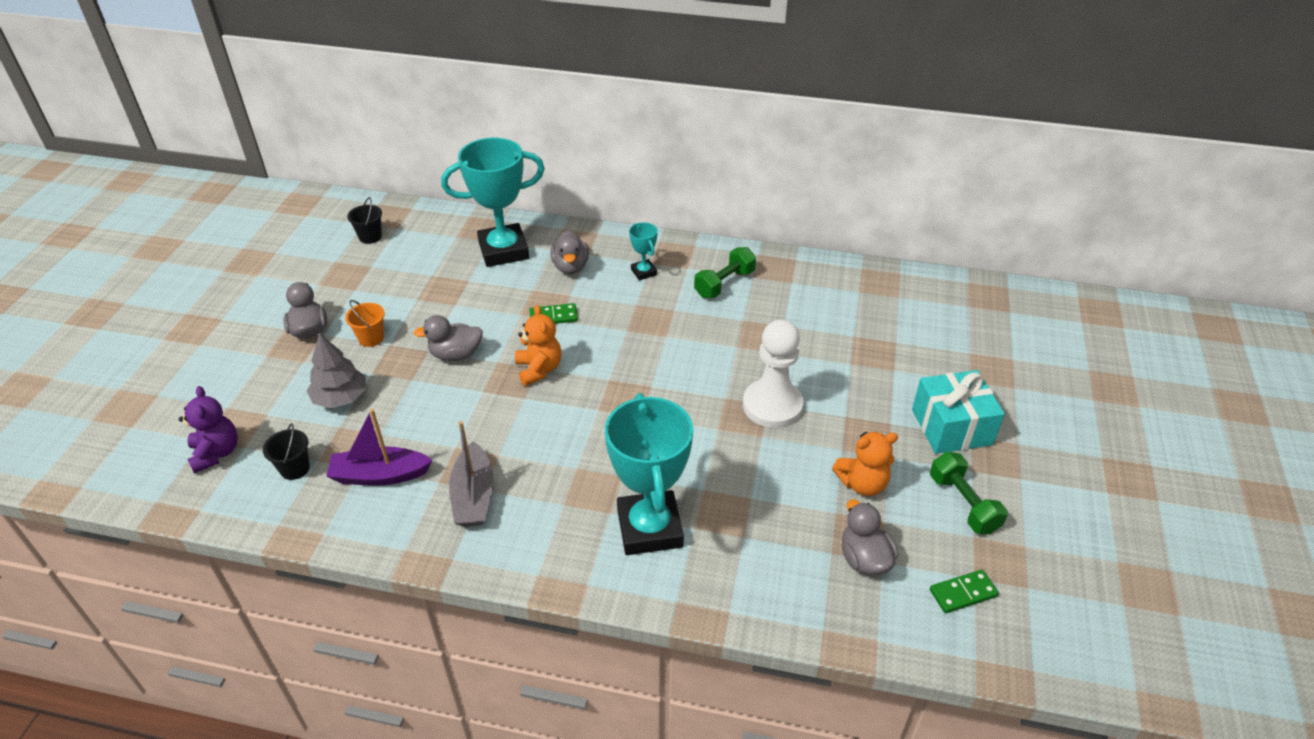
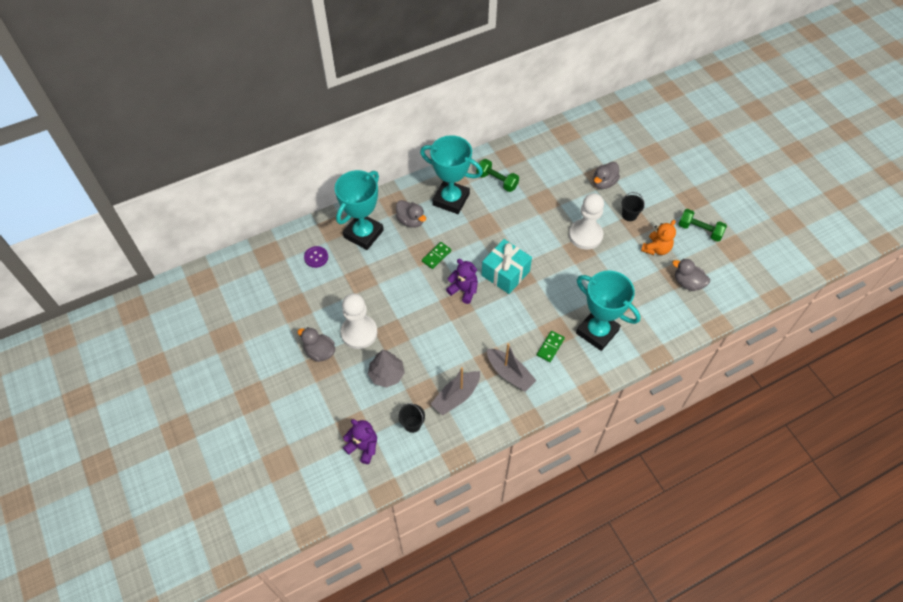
camera: 40 degrees left, 15 degrees up
purple boat [326,409,433,486] -> grey boat [431,367,480,416]
orange bucket [345,300,385,347] -> white pawn [341,293,378,349]
black bucket [347,197,382,244] -> black bucket moved to [622,192,645,221]
grey duck [414,315,483,361] -> grey duck moved to [593,162,620,189]
orange teddy bear [515,305,561,386] -> purple teddy bear [446,259,478,304]
turquoise trophy [629,222,658,280] -> turquoise trophy [420,135,483,214], size x2.22
green dumbbell [694,247,756,298] -> green dumbbell turned 60 degrees counterclockwise [476,159,519,192]
turquoise gift [912,370,1005,454] -> turquoise gift moved to [482,239,532,294]
green domino [930,570,999,613] -> green domino moved to [537,331,565,362]
none -> purple button [304,246,328,268]

